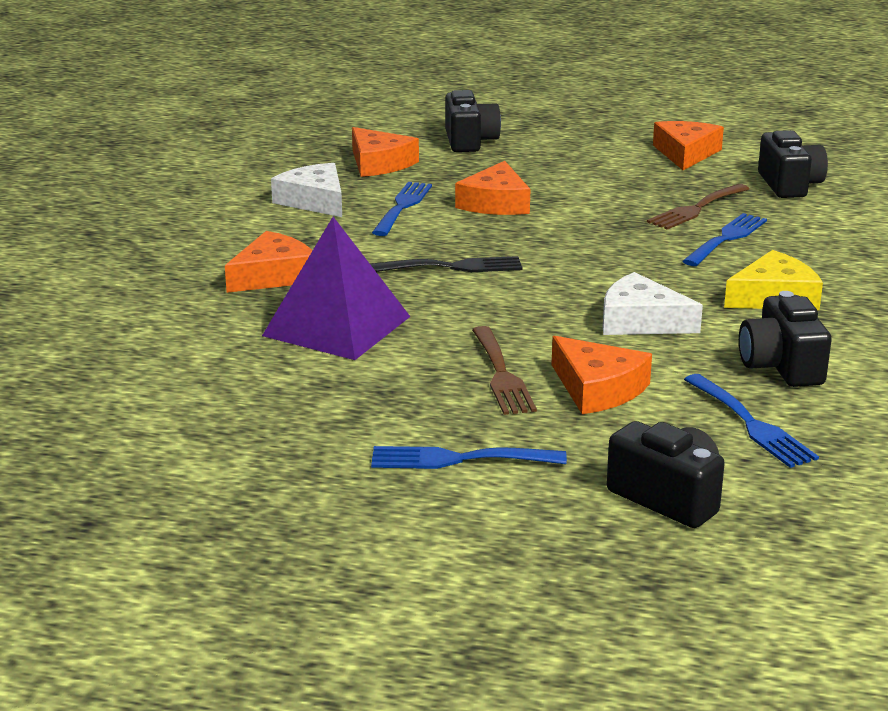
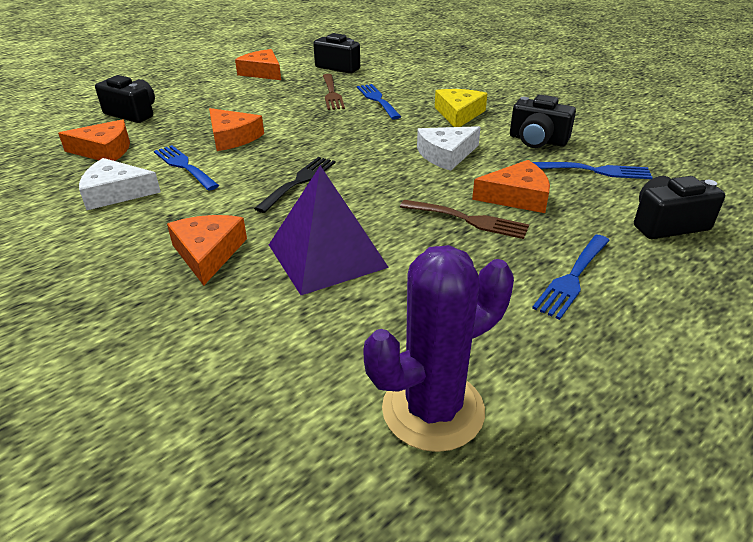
camera: 55 degrees left, 10 degrees up
none -> purple cactus [363,245,514,452]

